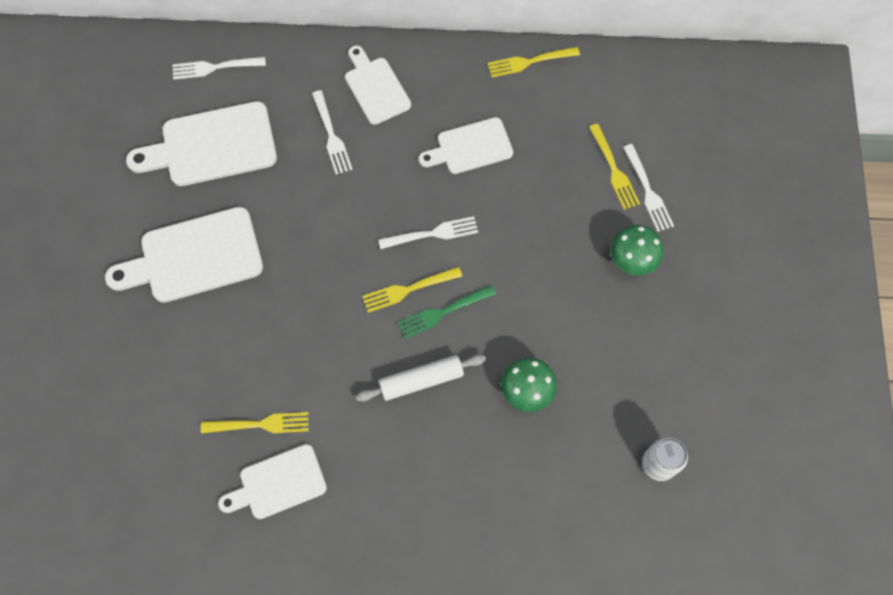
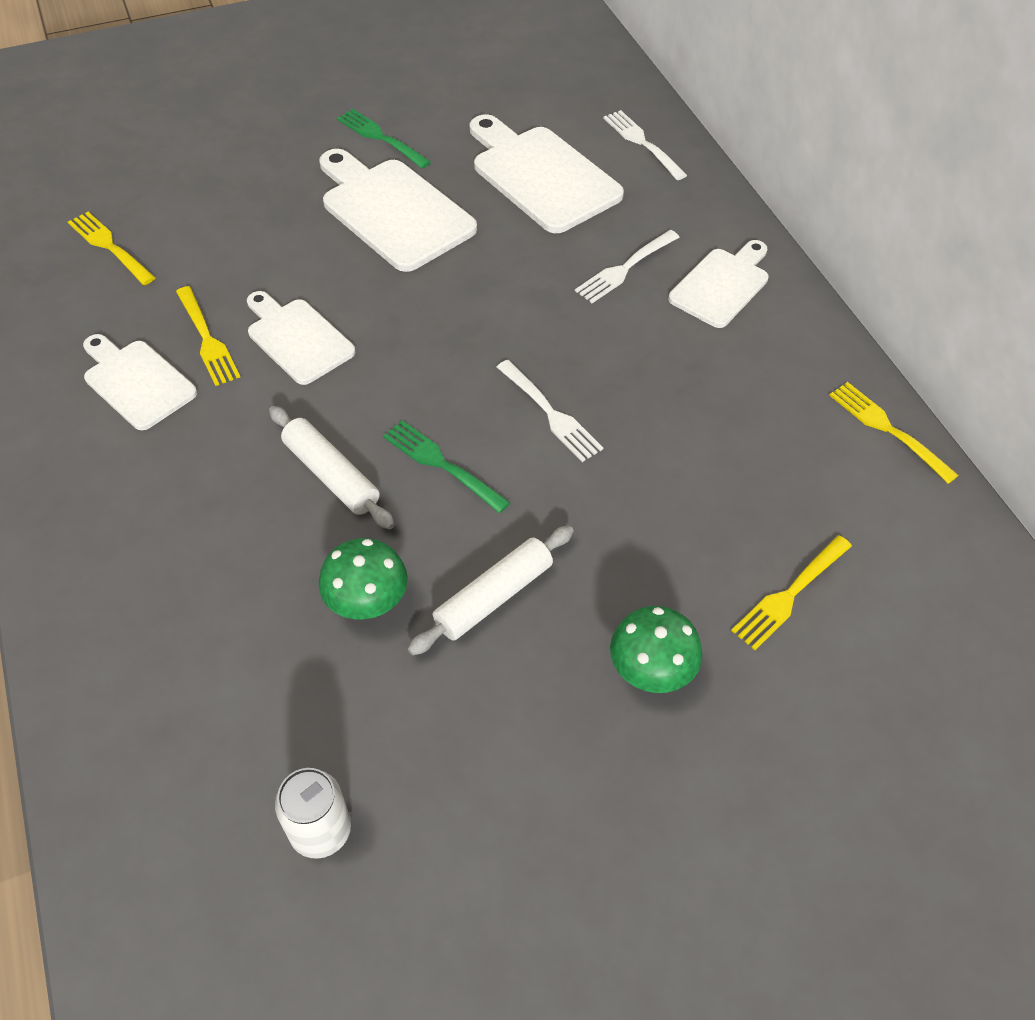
camera: 65 degrees right, 15 degrees down
yellow fork [362,267,462,313] -> yellow fork moved to [68,212,156,285]
white cutting board [419,117,513,174] -> white cutting board moved to [247,291,355,385]
white fork [623,144,674,232] -> none
none -> green fork [337,109,431,168]
none -> white rolling pin [408,525,574,655]

